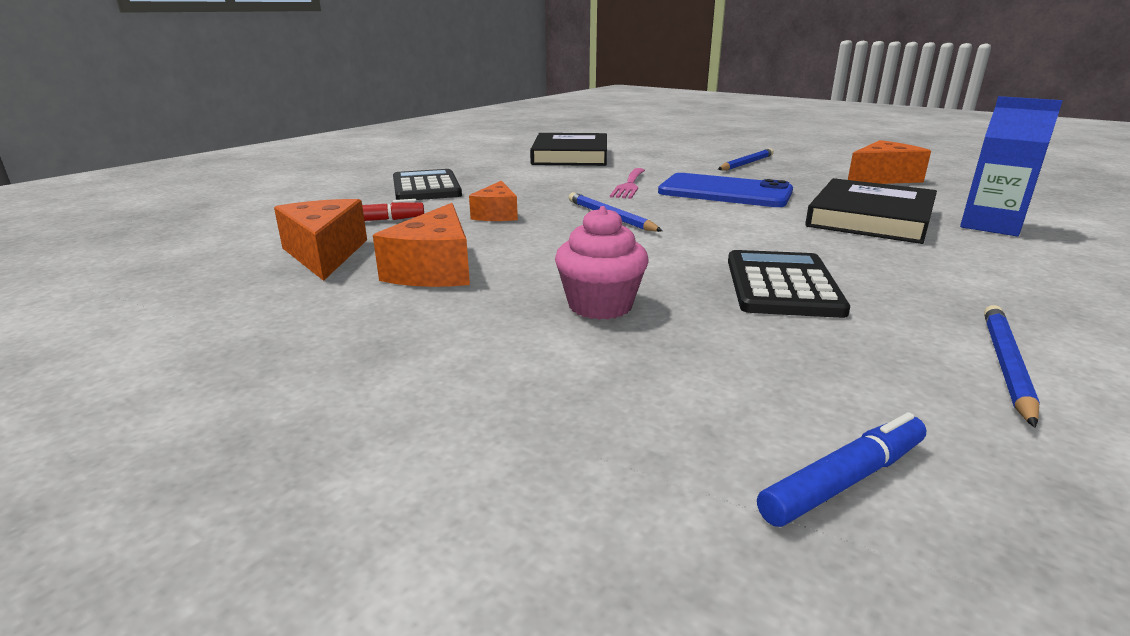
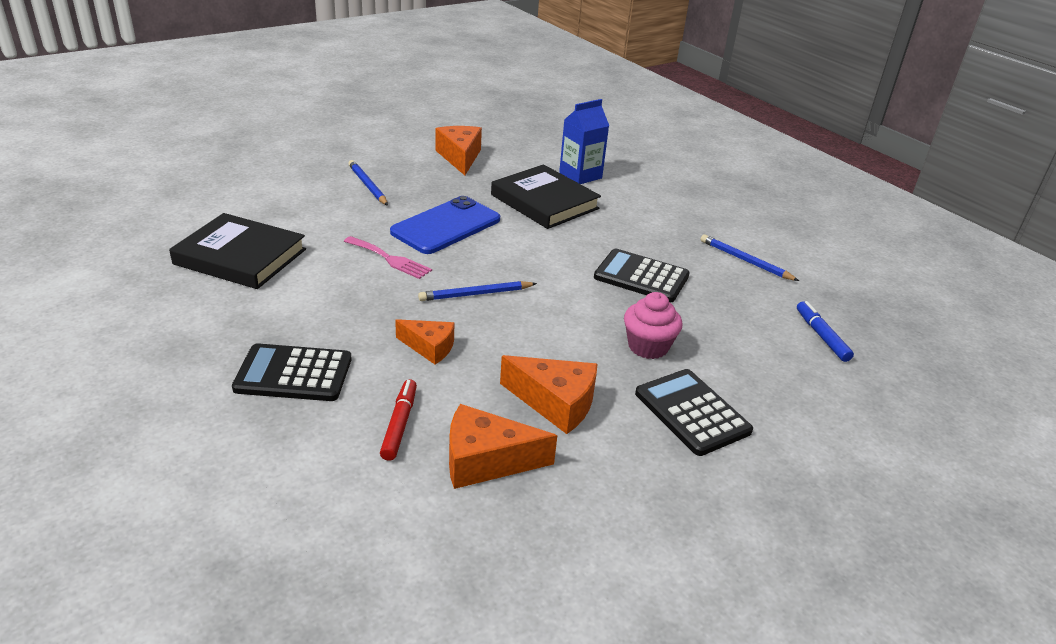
camera: 75 degrees left, 10 degrees up
none -> black calculator [635,369,753,456]

